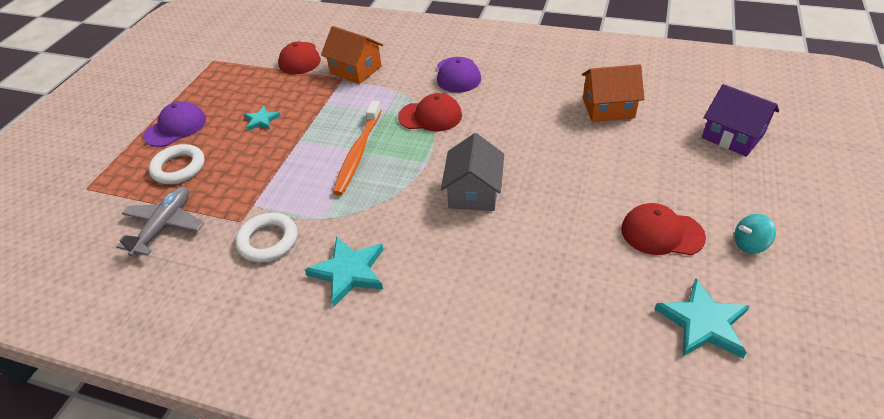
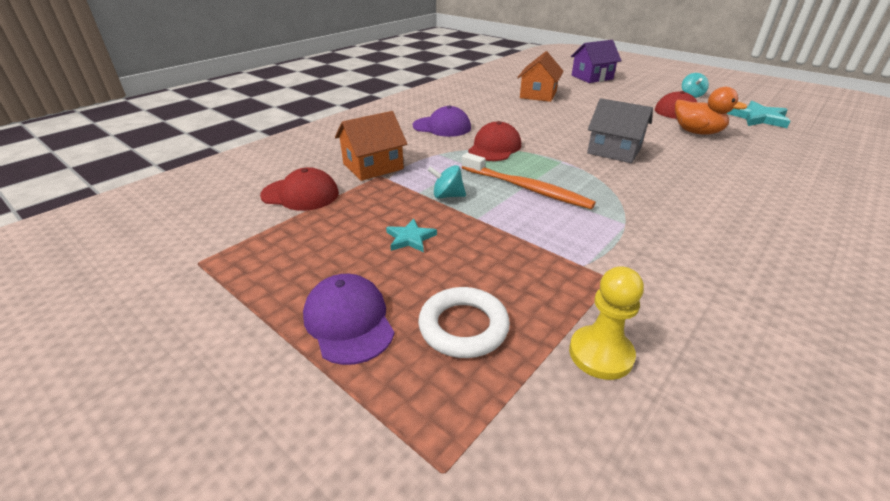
camera: 70 degrees left, 10 degrees down
grey plane [116,186,204,256] -> yellow pawn [569,266,644,380]
white ring [235,213,298,263] -> none
turquoise star [305,236,384,307] -> none
none -> turquoise spinning top [428,165,466,199]
none -> orange duck [675,87,747,135]

